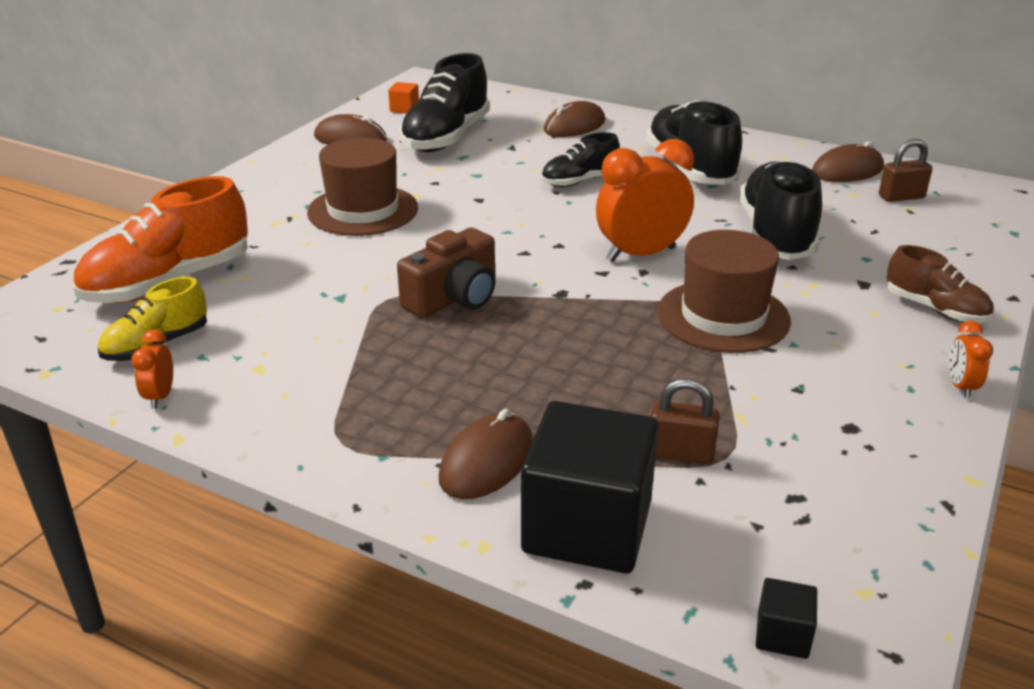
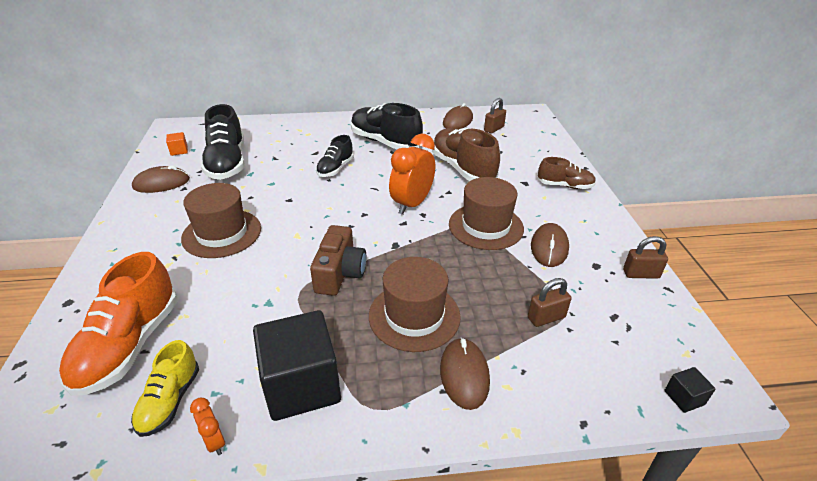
camera: 35 degrees left, 5 degrees up
black cube [521,401,659,573] -> black cube moved to [253,310,341,421]
brown mouse [544,101,605,137] -> brown mouse moved to [531,223,569,267]
black shoe [739,160,822,260] -> brown shoe [432,128,500,182]
orange clock [949,321,993,399] -> none
none -> brown hat [369,257,461,352]
none -> brown padlock [623,236,668,279]

